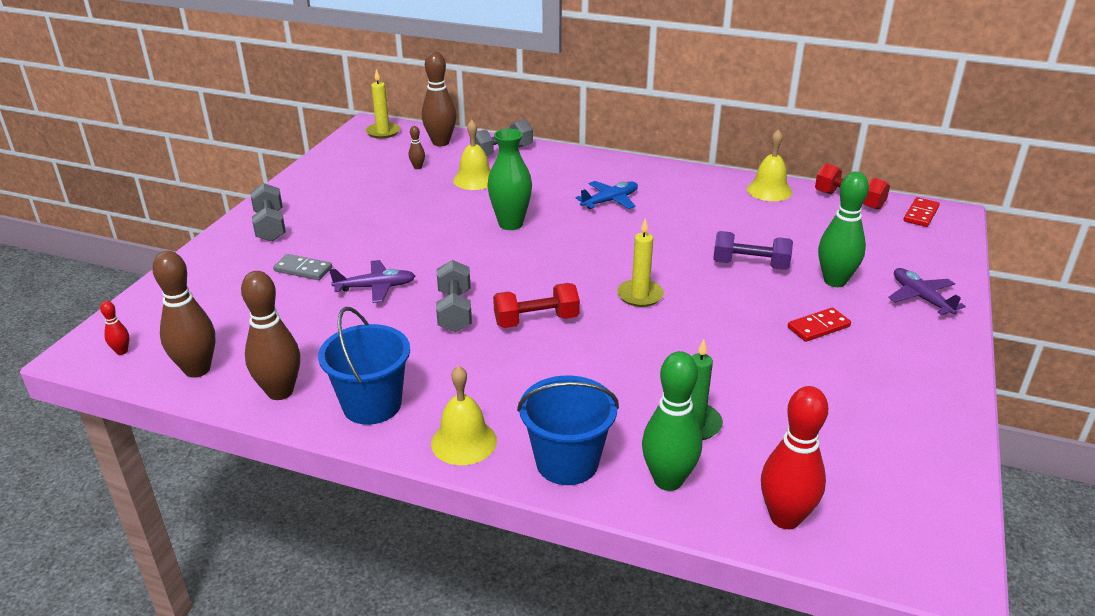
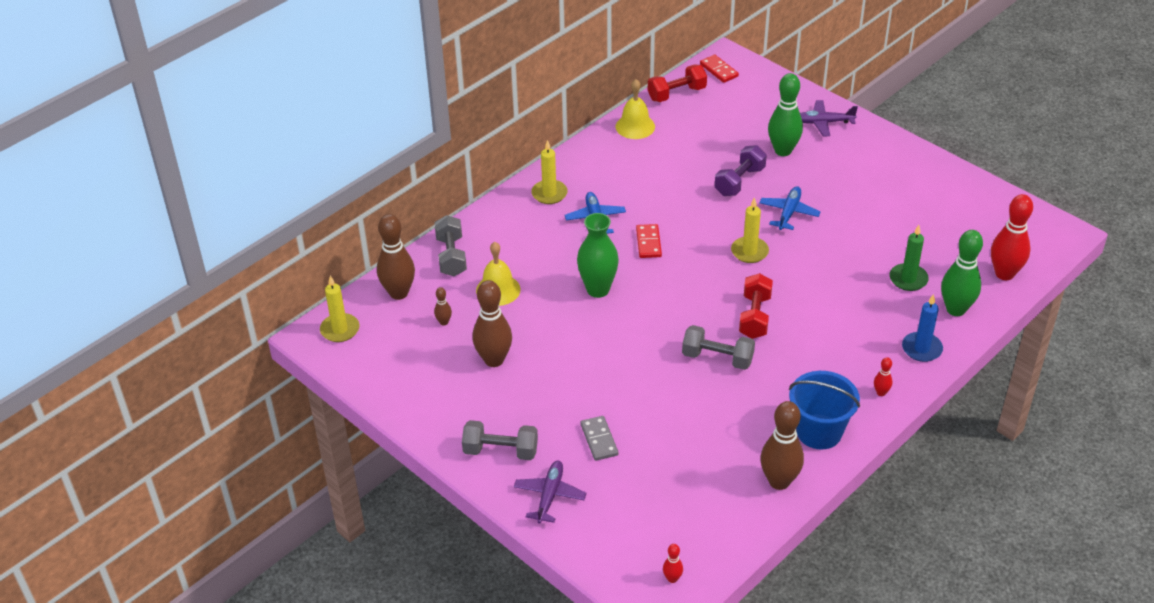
camera: 65 degrees left, 10 degrees up
brown bowling pin [152,251,216,378] -> brown bowling pin moved to [472,280,512,367]
grey domino [273,254,332,280] -> grey domino turned 60 degrees counterclockwise [580,416,618,461]
purple plane [329,260,415,303] -> purple plane moved to [514,460,586,524]
yellow bell [431,366,497,465] -> red bowling pin [874,357,893,396]
blue bucket [517,375,619,485] -> blue candle [902,294,943,362]
red domino [788,308,851,342] -> red domino moved to [636,224,662,258]
none -> yellow candle [531,140,568,204]
none -> blue plane [759,186,820,230]

